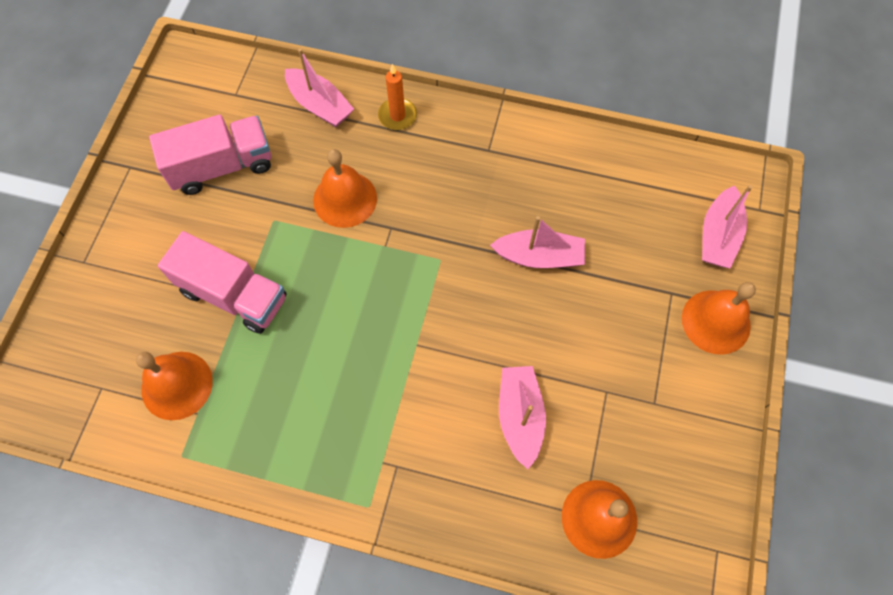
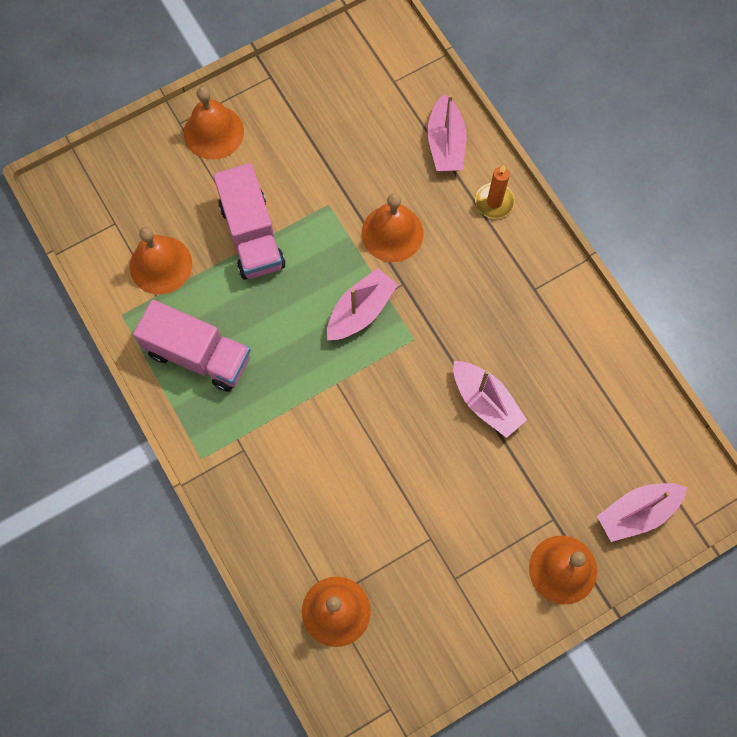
camera: 45 degrees right, 5 degrees up
pink truck [149,115,271,195] -> pink truck moved to [133,300,250,392]
pink boat [499,366,546,469] -> pink boat moved to [327,268,398,340]
none -> orange bell [184,86,244,160]

